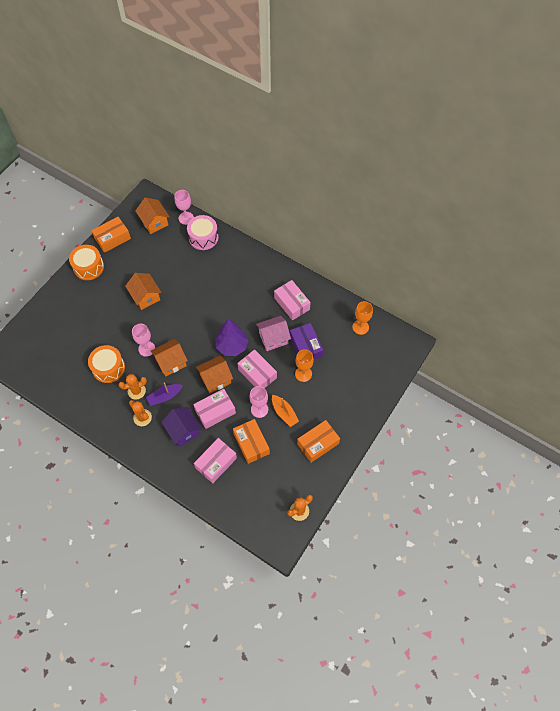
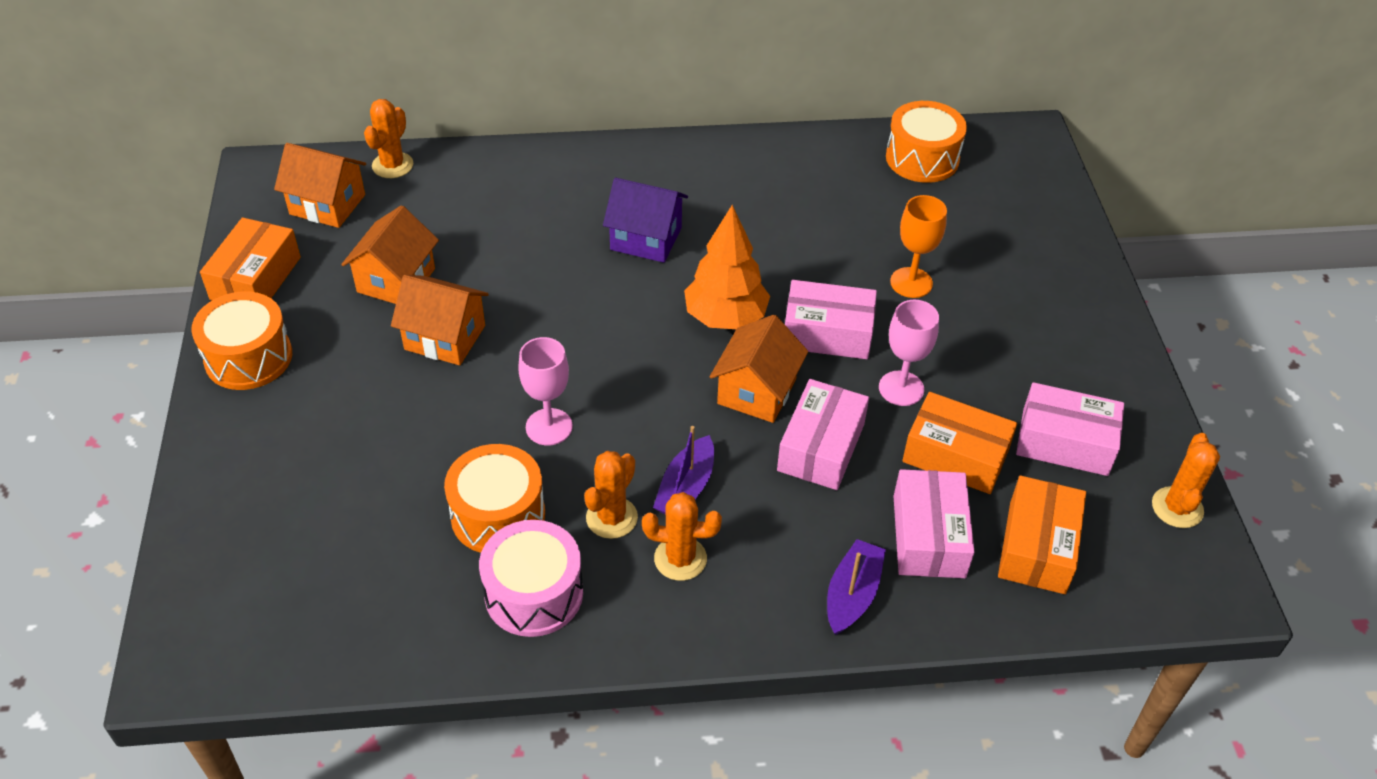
camera: 40 degrees left, 15 degrees down
orange house [151,339,188,377] -> orange house moved to [341,205,439,304]
purple house [161,407,202,447] -> purple house moved to [603,178,688,263]
pink goblet [174,190,194,225] -> orange cactus [364,99,413,178]
pink drum [187,215,218,250] -> pink drum moved to [479,520,583,637]
purple tree [215,318,248,356] -> orange tree [684,205,770,329]
pink house [256,316,291,351] -> none
orange boat [272,395,299,427] -> none
pink box [274,280,311,321] -> pink box moved to [1016,382,1124,476]
purple box [290,323,323,360] -> none
orange box [297,420,340,463] -> orange box moved to [998,476,1086,594]
orange goblet [352,301,373,335] -> orange drum [886,101,967,183]
none -> purple boat [827,539,886,635]

